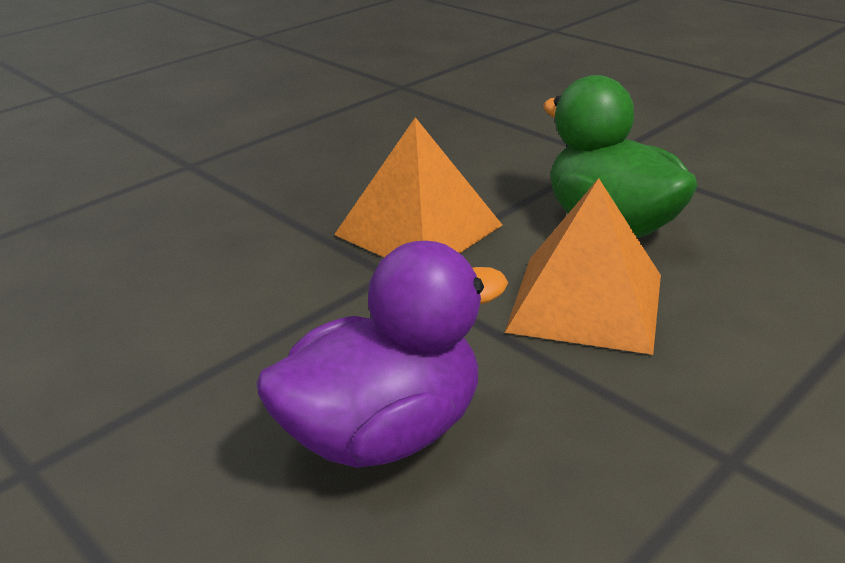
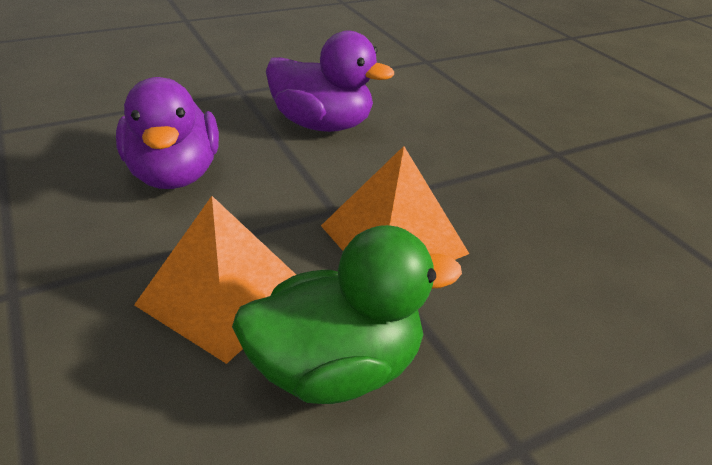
camera: 105 degrees right, 5 degrees up
none -> purple duck [266,31,394,132]

